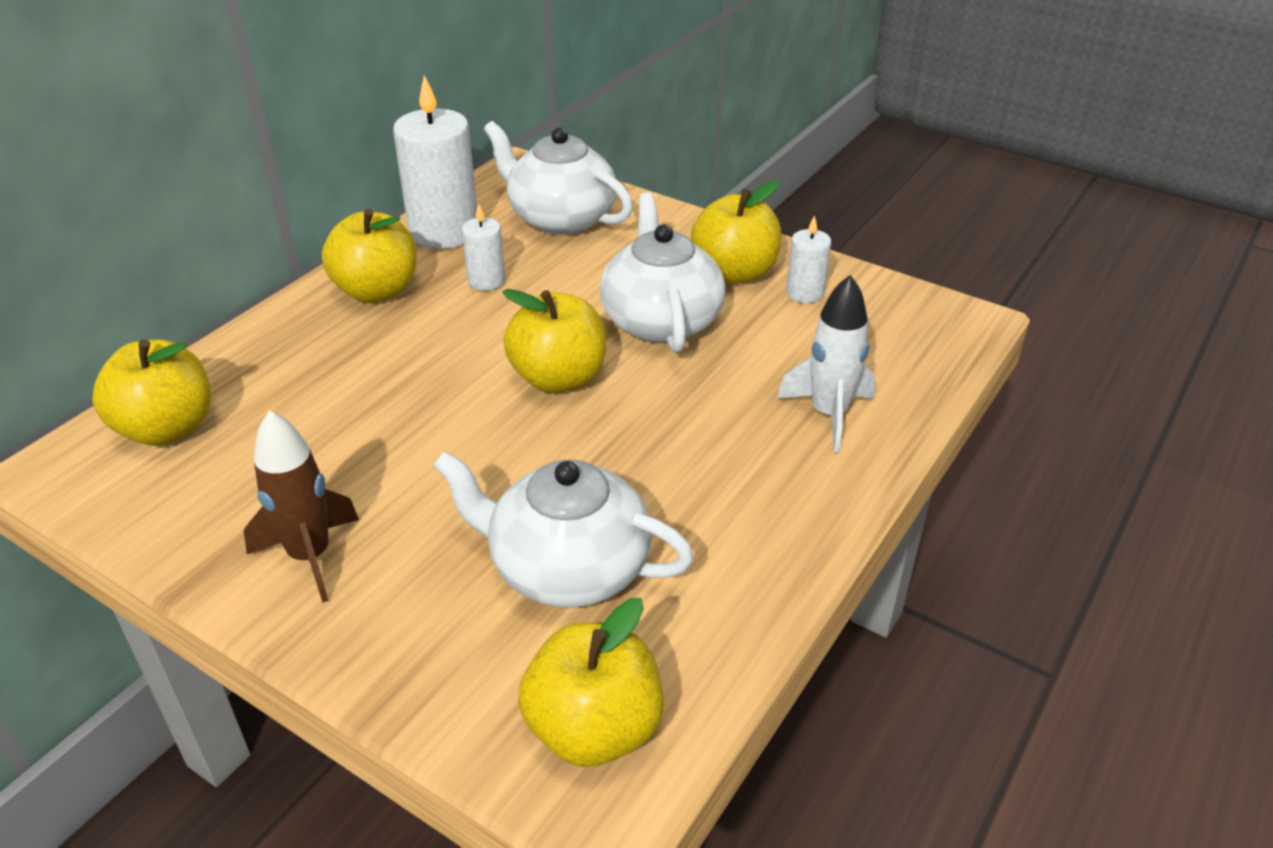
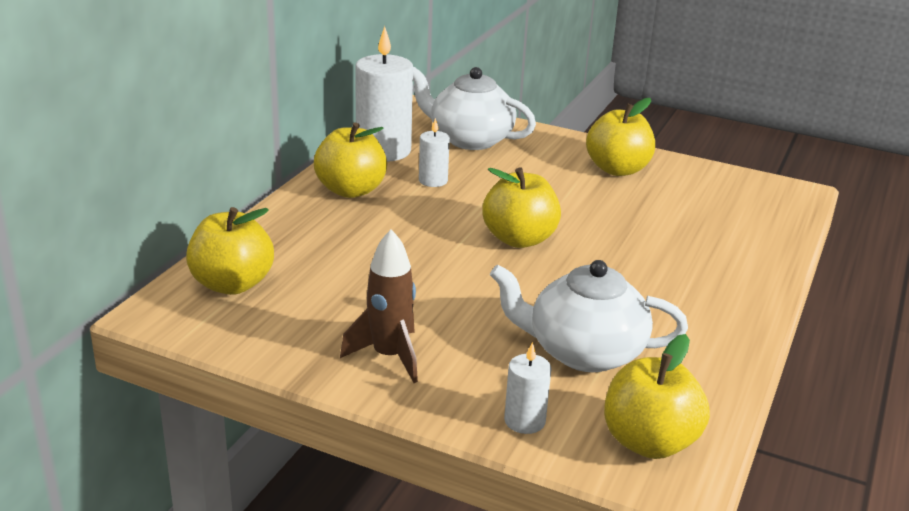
camera: 10 degrees left, 10 degrees down
white teapot [600,192,725,353] -> none
white rocket [777,275,875,452] -> none
white candle [786,215,831,303] -> white candle moved to [504,342,552,434]

